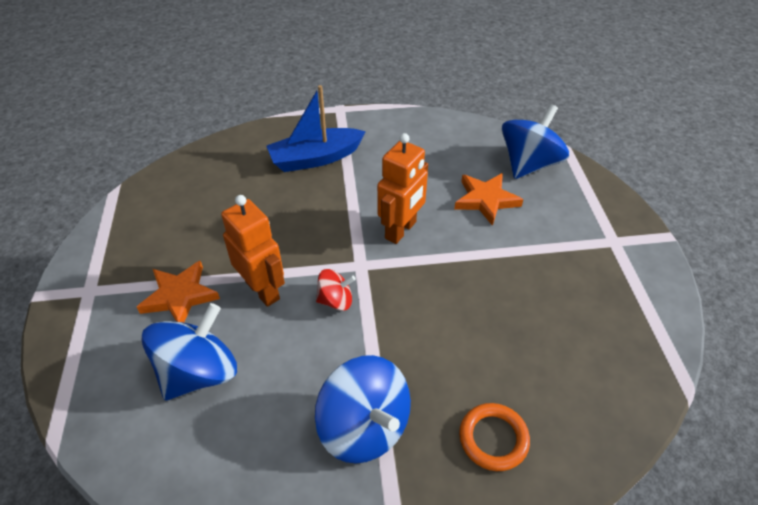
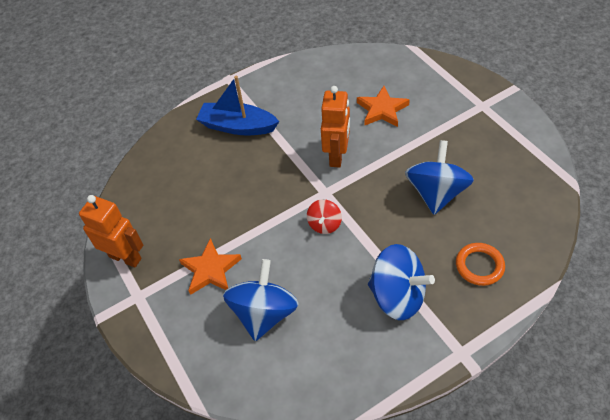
camera: 20 degrees left, 5 degrees up
orange robot [221,195,285,307] -> orange robot moved to [79,195,143,268]
blue boat [266,85,366,172] -> blue boat turned 60 degrees clockwise [196,76,279,135]
red spinning top [316,269,356,311] -> red spinning top turned 135 degrees clockwise [307,199,342,234]
blue spinning top [501,104,569,179] -> blue spinning top moved to [405,140,474,215]

